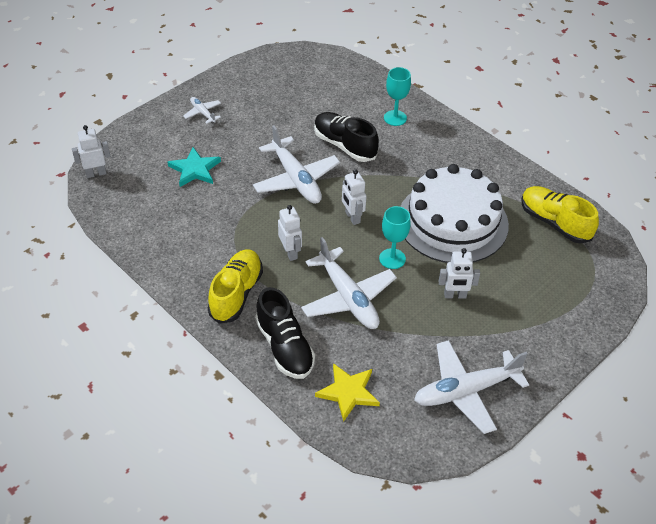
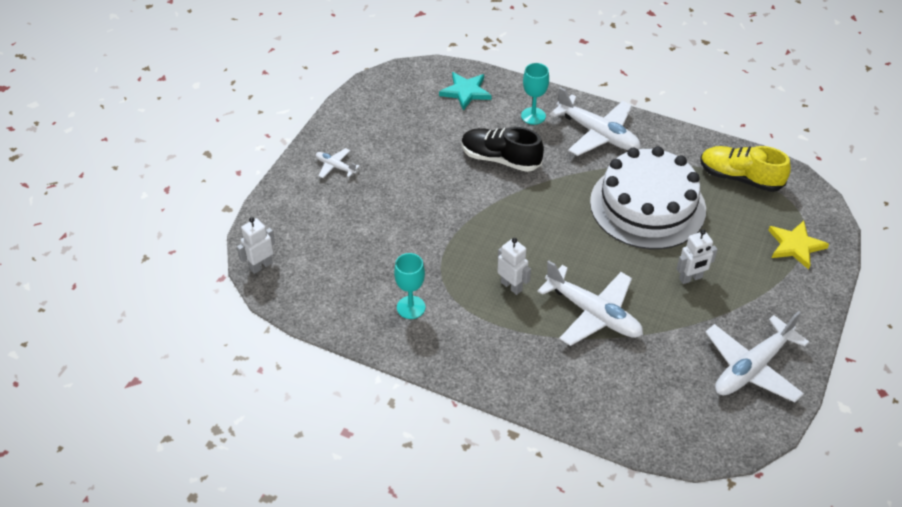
camera: 20 degrees left, 0 degrees up
turquoise star [167,147,221,187] -> turquoise star moved to [439,72,492,111]
yellow shoe [207,250,263,324] -> none
white plane [253,125,340,204] -> white plane moved to [550,87,641,156]
black shoe [255,287,315,379] -> none
yellow star [315,363,380,422] -> yellow star moved to [768,221,829,270]
white robot [342,169,367,225] -> none
turquoise goblet [379,206,411,269] -> turquoise goblet moved to [394,253,426,319]

